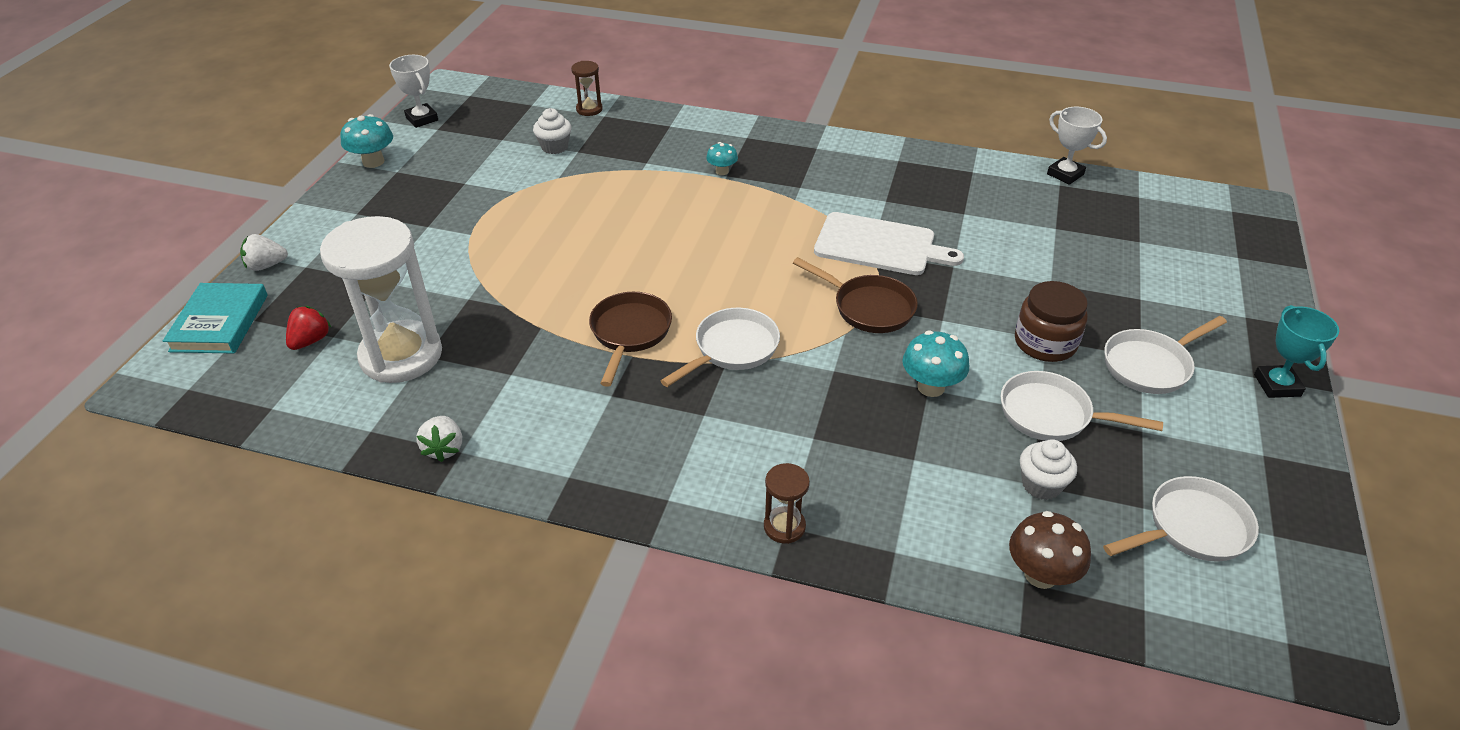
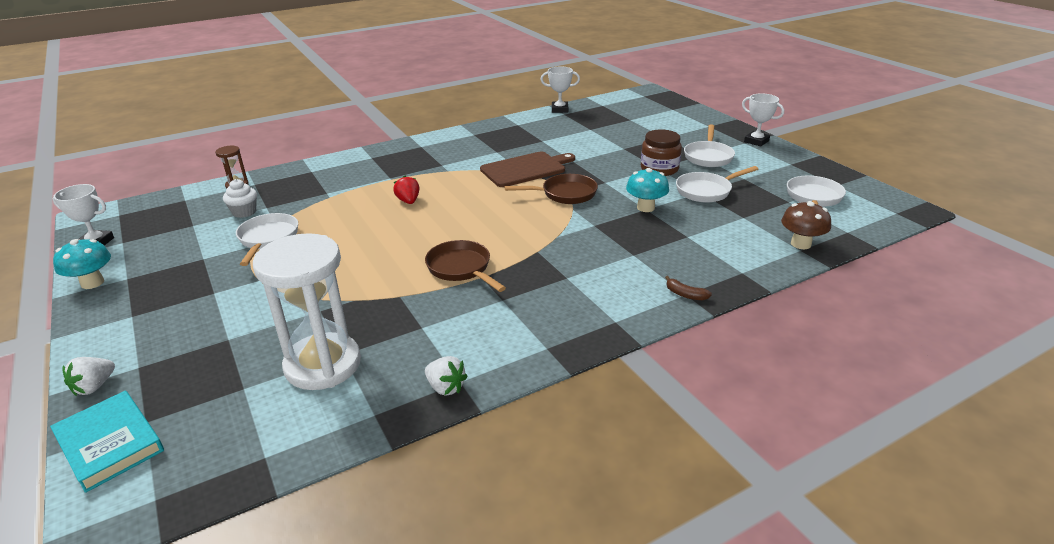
camera: 45 degrees left, 10 degrees down
red strawberry [286,306,331,350] -> red strawberry moved to [393,175,420,204]
white pan [661,308,780,387] -> white pan moved to [236,213,298,266]
turquoise mushroom [706,142,738,175] -> none
brown hourglass [764,463,810,544] -> brown banana [665,276,712,300]
white cutting board [814,212,964,275] -> brown cutting board [480,151,575,187]
white cupcake [1020,439,1077,500] -> none
turquoise trophy [1254,305,1339,398] -> white trophy [742,93,784,147]

